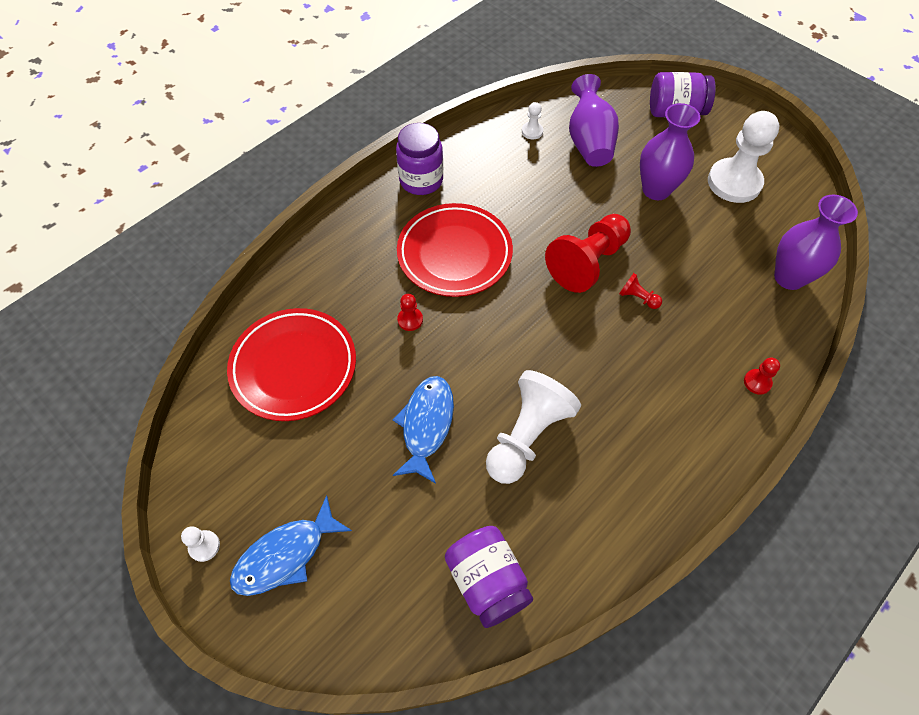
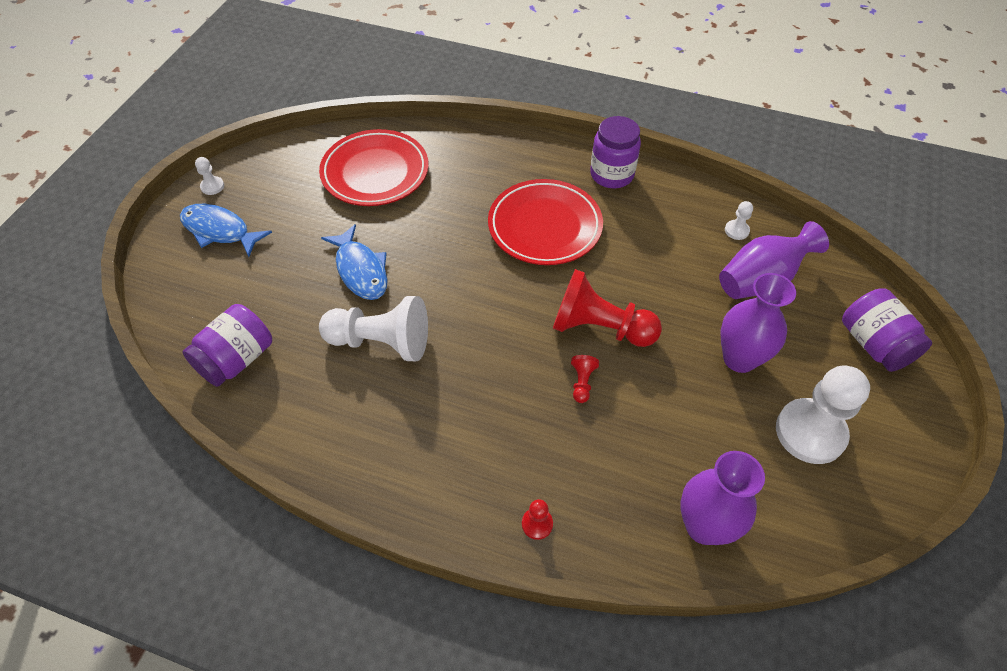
camera: 65 degrees right, 5 degrees down
blue fish [393,376,454,484] -> blue fish turned 75 degrees clockwise [321,224,388,300]
red pawn [397,294,423,331] -> none

